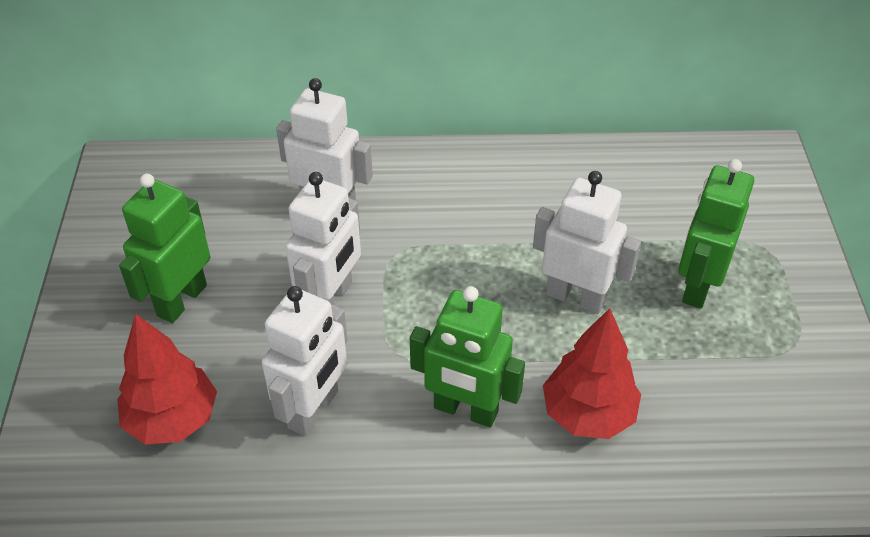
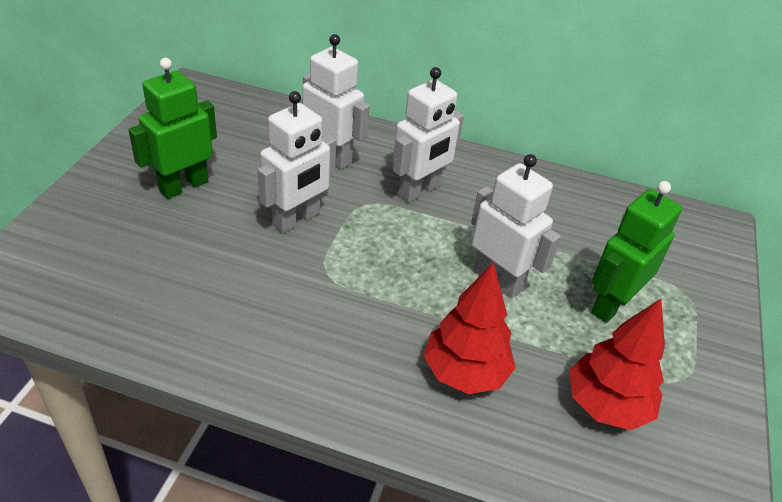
camera: 15 degrees right, 5 degrees down
red tree [117,314,217,445] -> red tree moved to [569,299,665,430]
white robot [262,286,348,436] -> white robot moved to [393,67,464,203]
green robot [410,286,525,427] -> none

